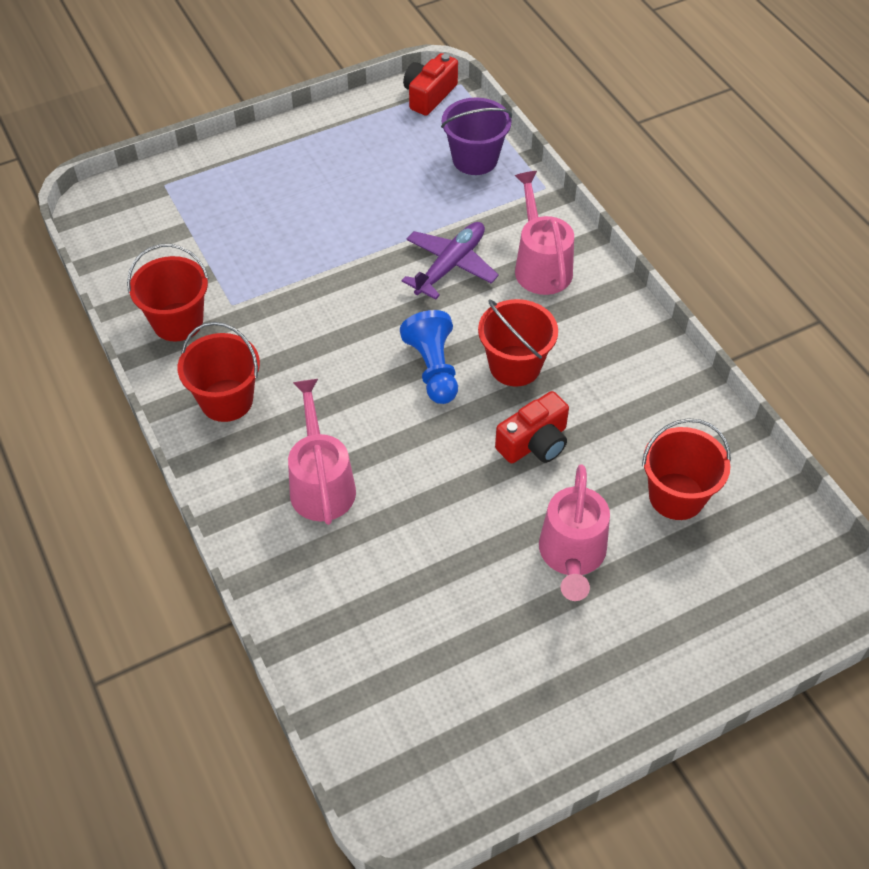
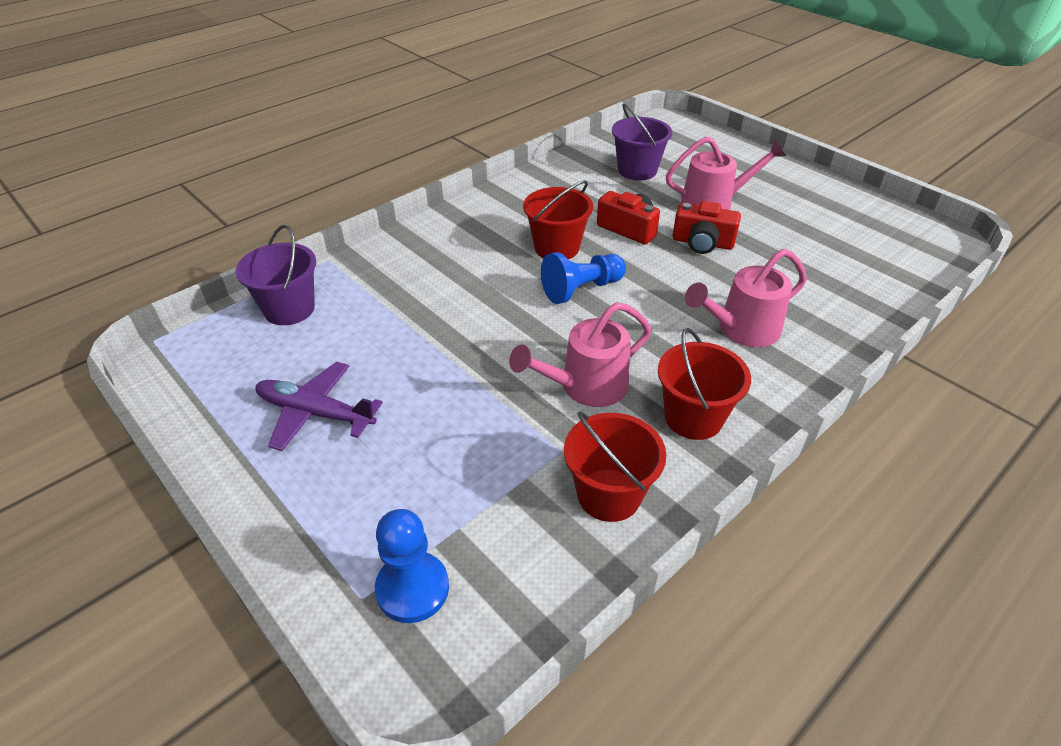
camera: 105 degrees left, 10 degrees down
purple plane [402,222,499,300] -> purple plane moved to [255,362,383,451]
red camera [403,53,458,116] -> red camera moved to [672,201,741,254]
pink watering can [515,171,574,295] -> pink watering can moved to [509,302,651,407]
red bucket [642,418,731,520] -> purple bucket [612,104,672,180]
none -> blue pawn [375,509,449,623]

